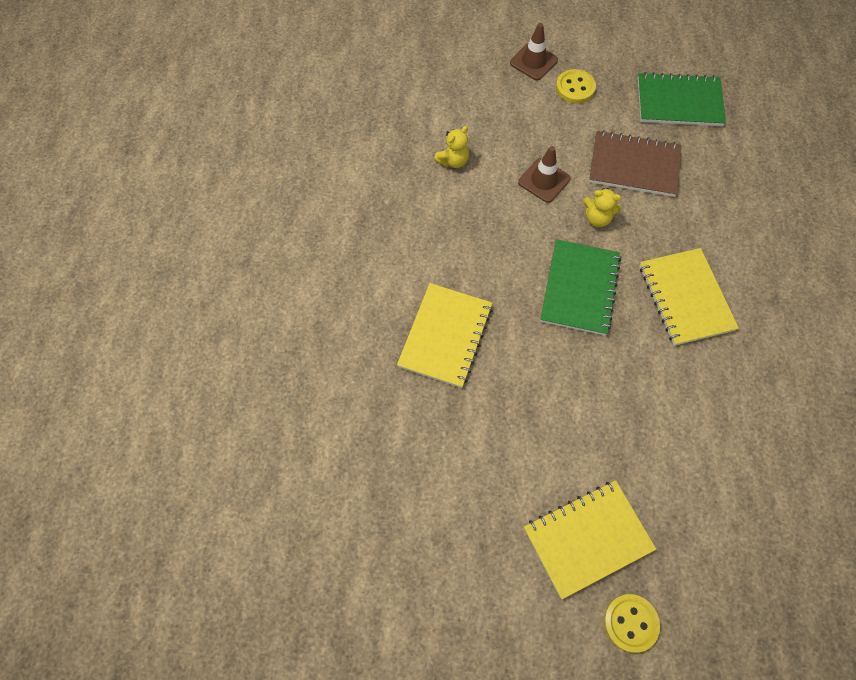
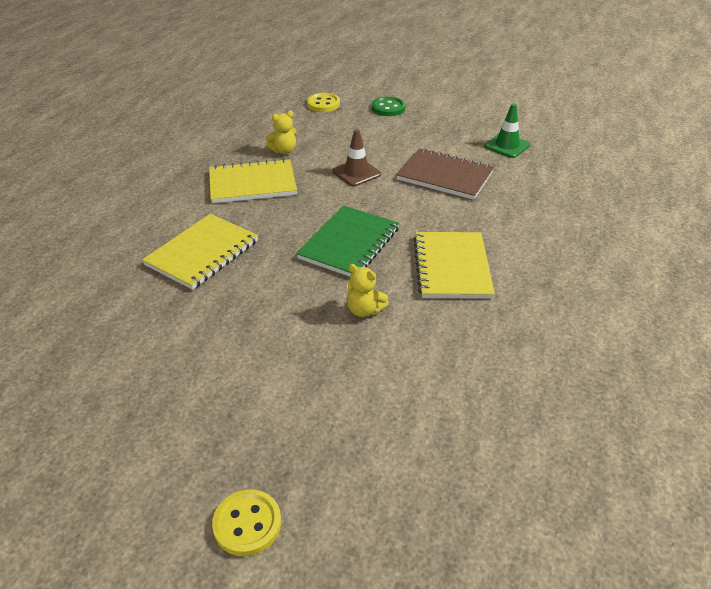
camera: 15 degrees right, 25 degrees down
brown traffic cone [510,23,558,80] -> green button [372,97,405,116]
yellow notebook [524,480,656,599] -> yellow notebook moved to [209,158,297,203]
yellow button [556,69,596,103] -> yellow button moved to [307,93,340,112]
yellow teddy bear [583,188,621,227] -> yellow teddy bear moved to [347,264,389,317]
green notebook [638,72,726,126] -> green traffic cone [484,103,530,158]

